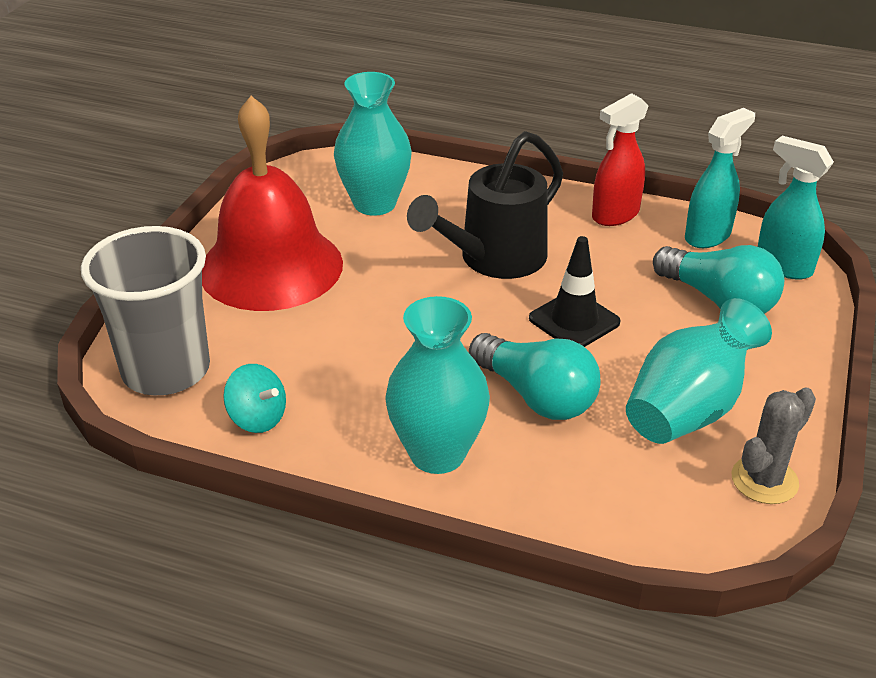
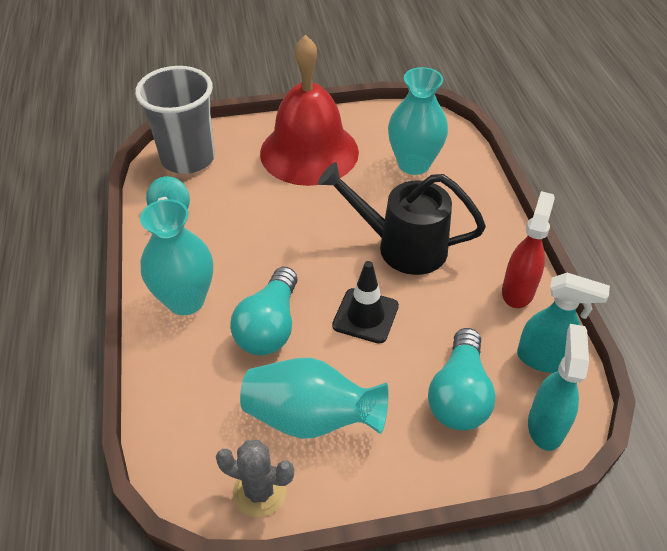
camera: 60 degrees right, 10 degrees up
red spray bottle [592,93,648,226] -> red spray bottle turned 90 degrees clockwise [502,191,555,308]

